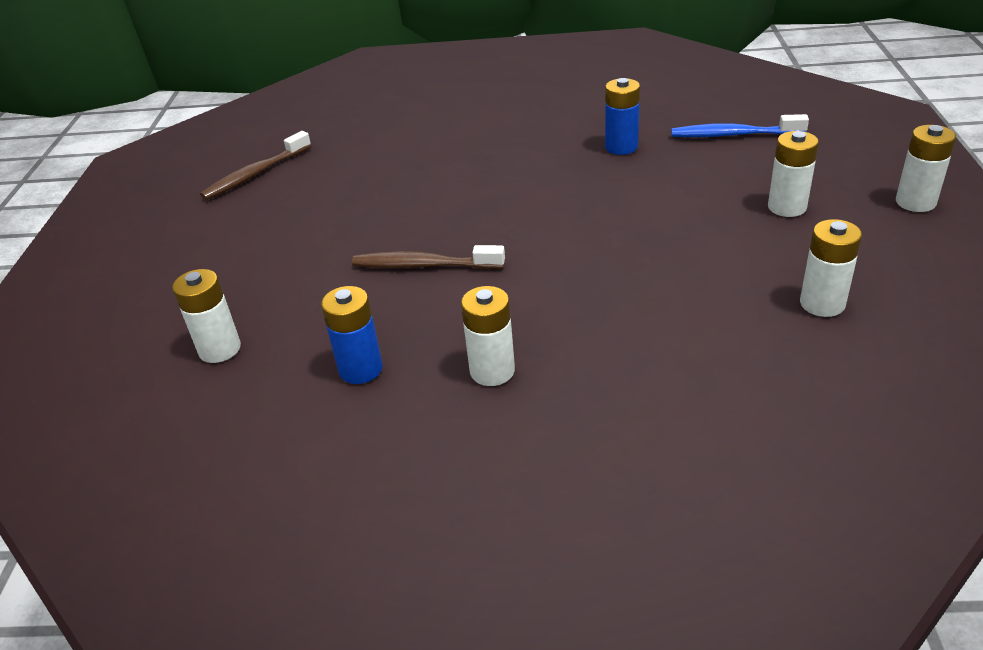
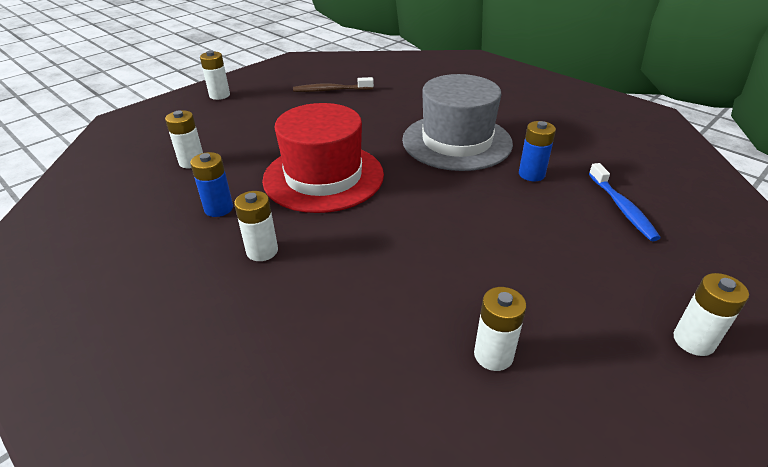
camera: 40 degrees right, 0 degrees up
brown toothbrush [352,245,505,269] -> red hat [262,103,384,213]
blue toothbrush [671,114,809,137] -> blue toothbrush turned 150 degrees counterclockwise [589,163,661,241]
white battery [768,131,819,217] -> white battery moved to [200,51,230,100]
none -> grey hat [402,74,513,171]

